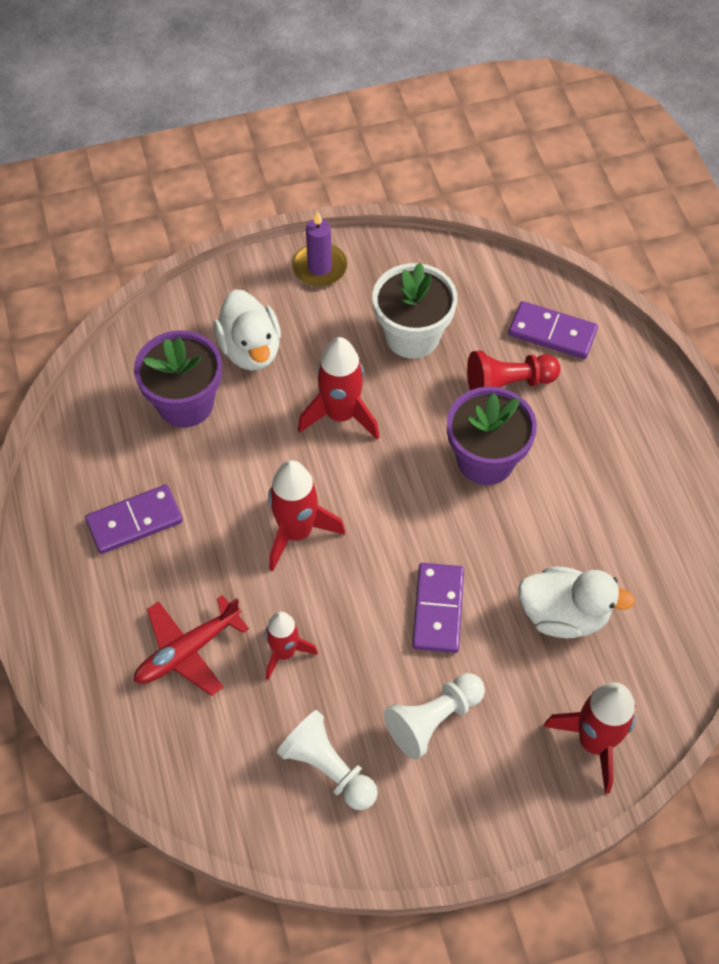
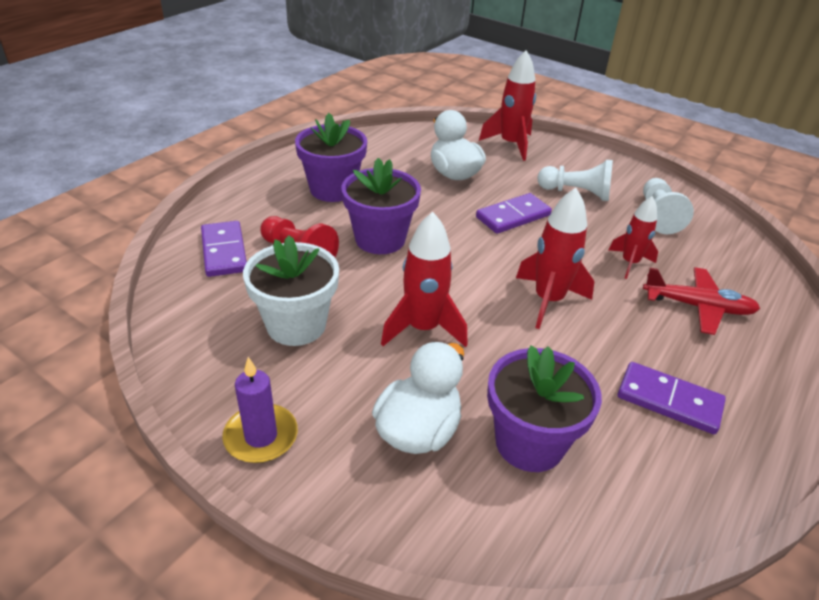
camera: 130 degrees left, 20 degrees down
none -> purple flower pot [295,113,367,202]

